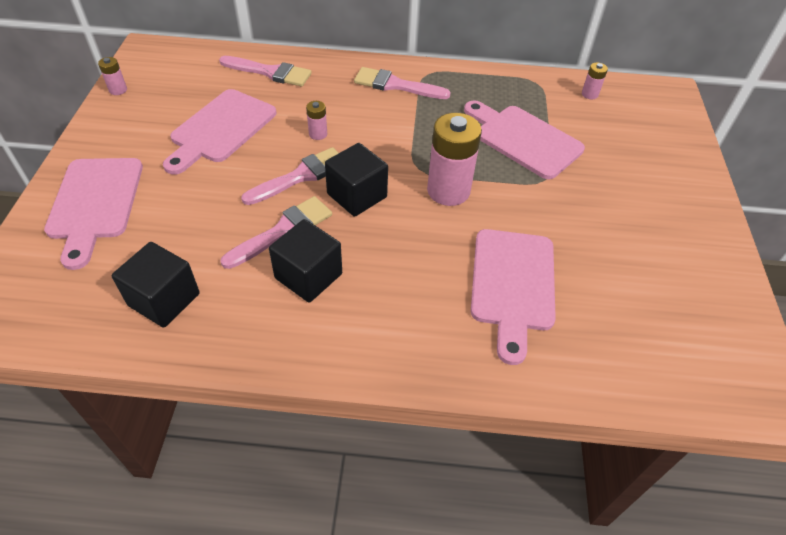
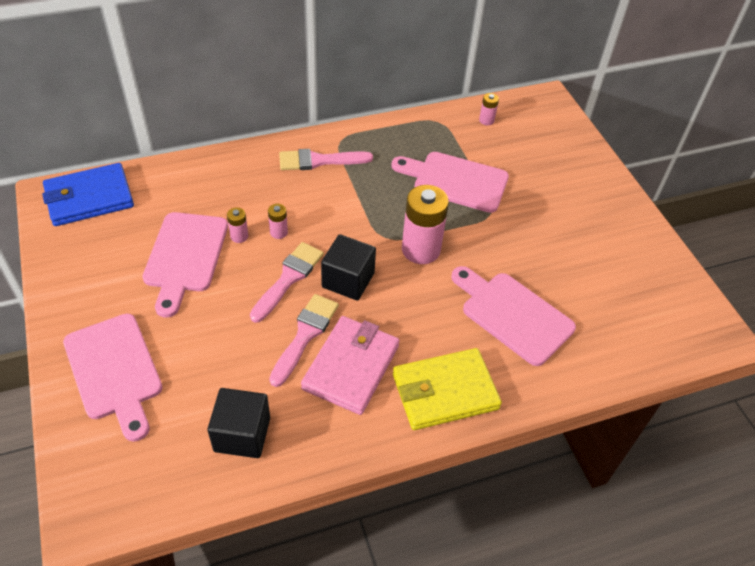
camera: 25 degrees left, 0 degrees up
pink battery [98,57,127,95] -> pink battery moved to [227,207,248,243]
pink brush [219,56,312,86] -> none
black cube [269,219,342,302] -> pink wallet [301,316,400,415]
pink cutting board [471,229,556,365] -> pink cutting board turned 150 degrees clockwise [451,266,576,366]
none -> blue wallet [42,163,134,226]
none -> yellow wallet [393,348,502,430]

